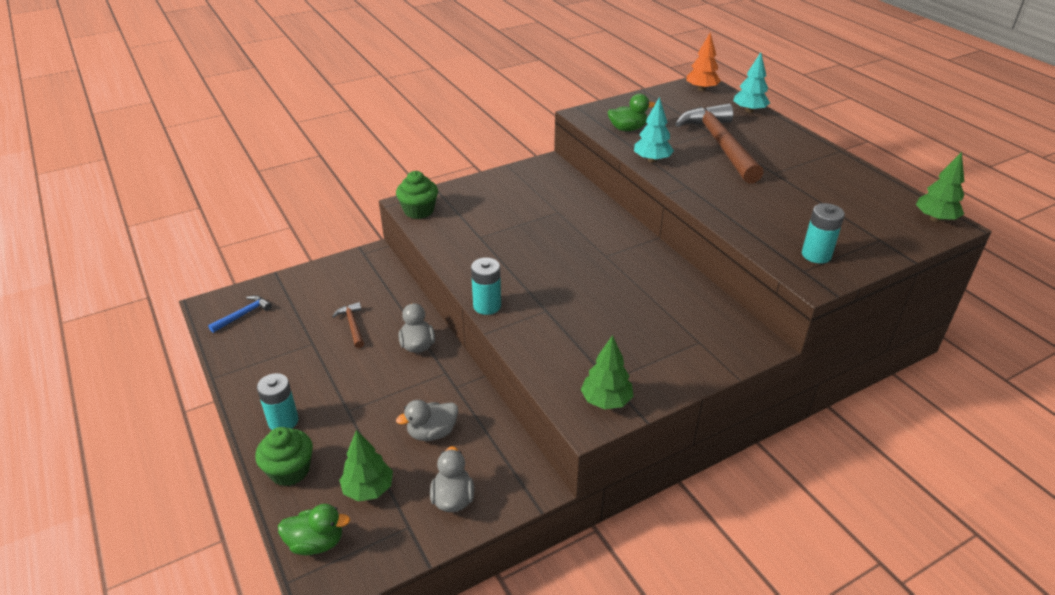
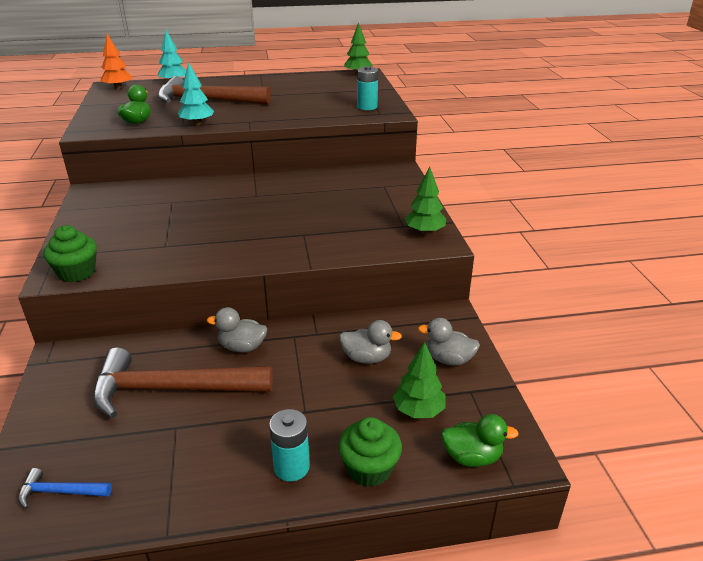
camera: 70 degrees left, 5 degrees down
blue hammer [208,295,272,333] -> blue hammer turned 60 degrees counterclockwise [18,468,112,509]
green duck [278,504,350,555] -> green duck turned 75 degrees clockwise [441,414,519,467]
brown hammer [332,302,364,348] -> brown hammer [93,348,273,418], size x2.34
grey duck [396,400,458,441] -> grey duck turned 75 degrees counterclockwise [339,320,402,364]
turquoise battery [471,257,501,315] -> none

